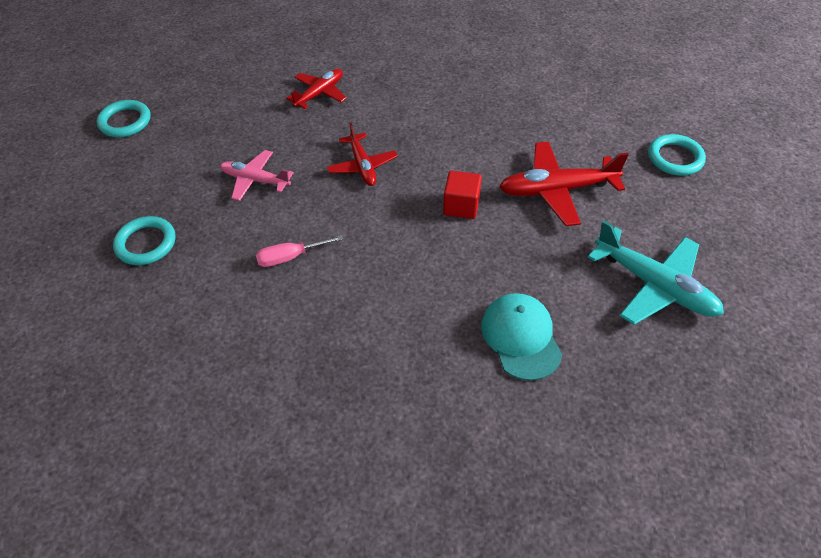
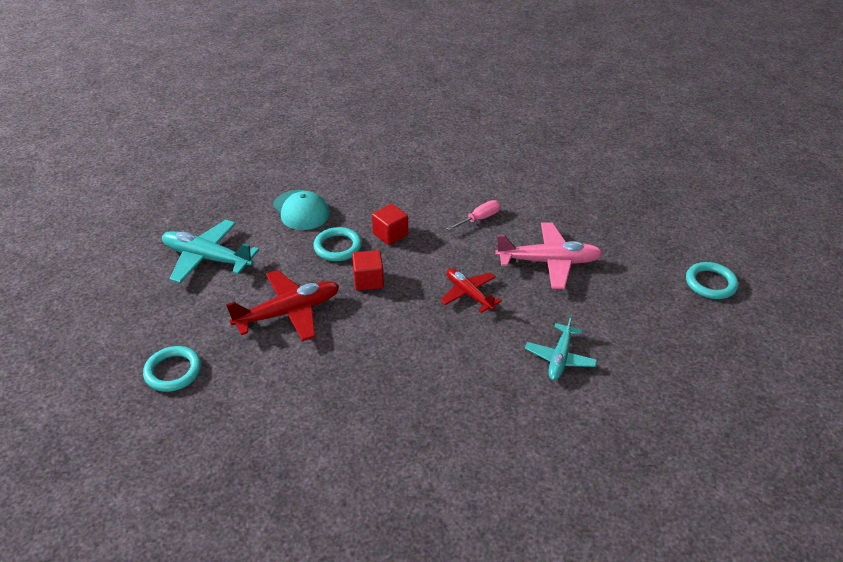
camera: 160 degrees right, 10 degrees down
turquoise ring [113,216,176,265] -> turquoise ring moved to [313,227,362,261]
pink plane [220,150,294,201] -> pink plane [496,222,603,289], size x1.57
red plane [286,69,347,109] -> turquoise plane [525,315,597,380]
none -> red cube [372,204,408,245]

